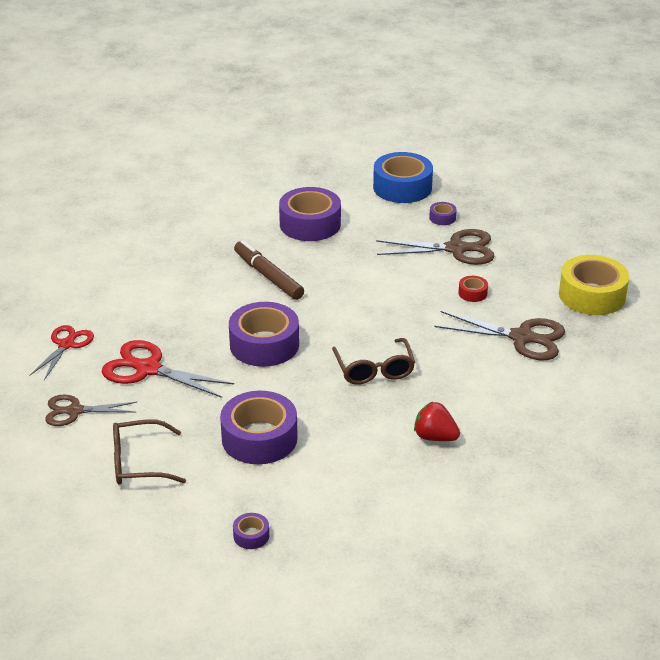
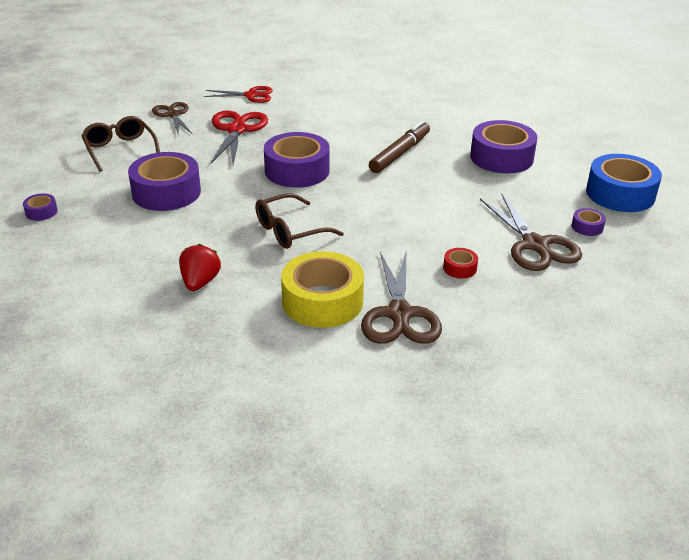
camera: 70 degrees right, 0 degrees up
yellow tape [559,255,629,315] -> yellow tape moved to [281,251,364,328]

